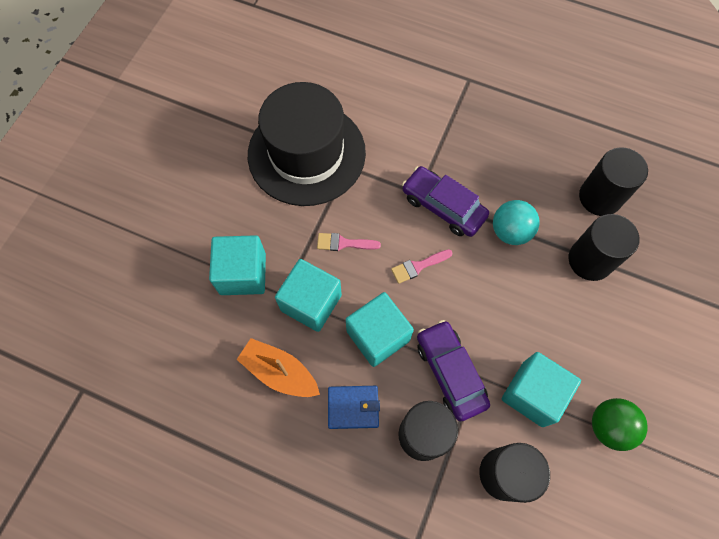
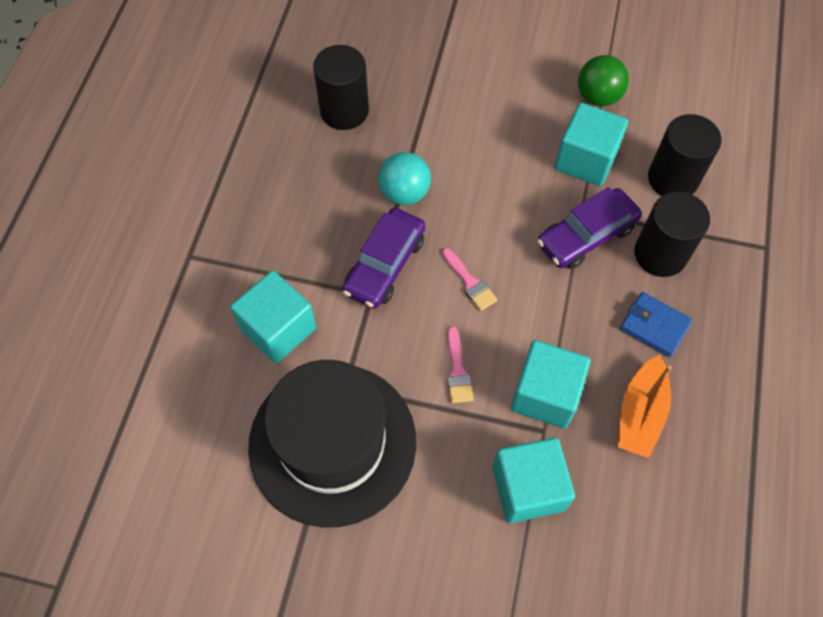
camera: 100 degrees left, 5 degrees down
blue wallet [328,386,380,429] -> blue wallet turned 45 degrees counterclockwise [620,292,692,358]
turquoise cube [346,292,414,367] -> turquoise cube moved to [230,270,316,363]
black cylinder [568,214,639,281] -> none

